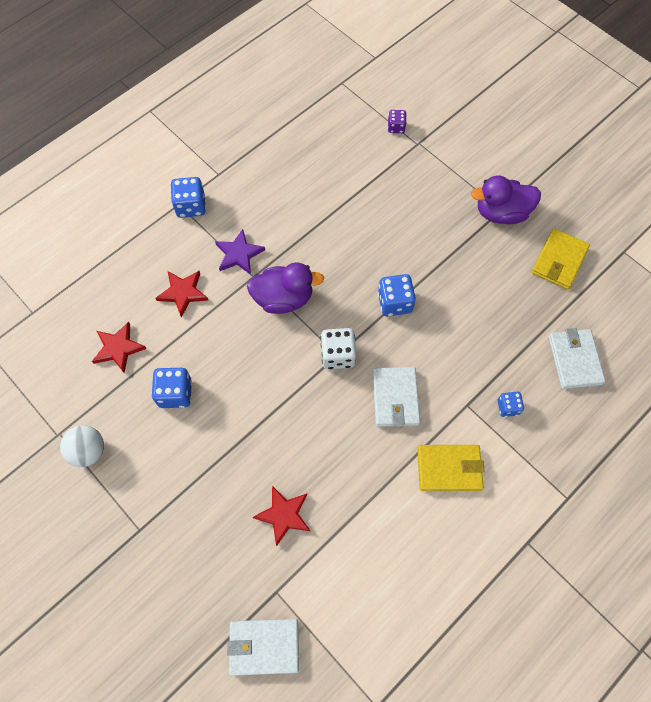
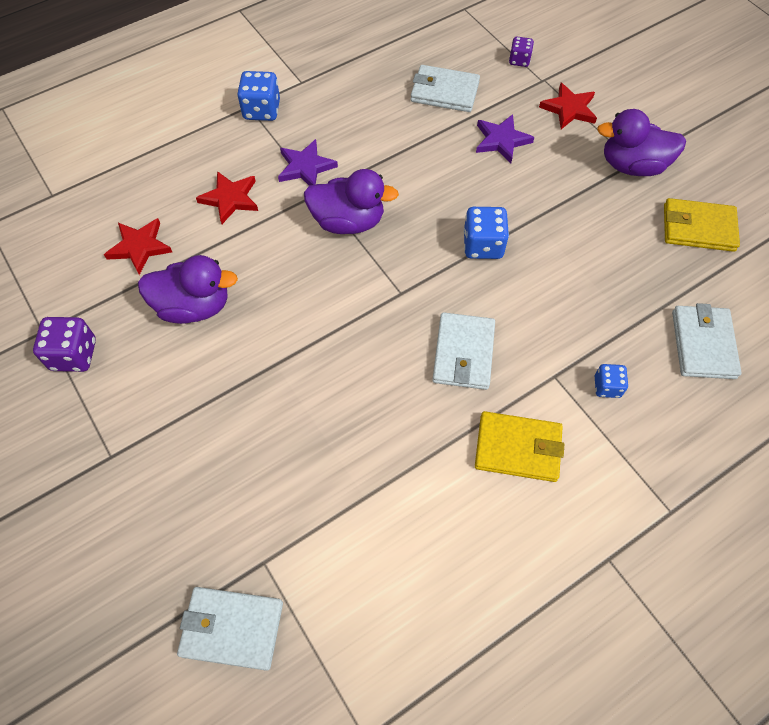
camera: 10 degrees right, 5 degrees down
white ball [60,425,104,467] -> purple dice [33,317,96,372]
blue dice [151,368,192,408] -> purple duck [138,255,238,324]
red star [253,486,310,546] -> red star moved to [539,83,597,129]
white dice [321,328,356,369] -> none
yellow wallet [531,228,590,290] -> yellow wallet turned 60 degrees clockwise [664,198,740,252]
none -> white wallet [411,65,480,112]
none -> purple star [476,114,534,163]

